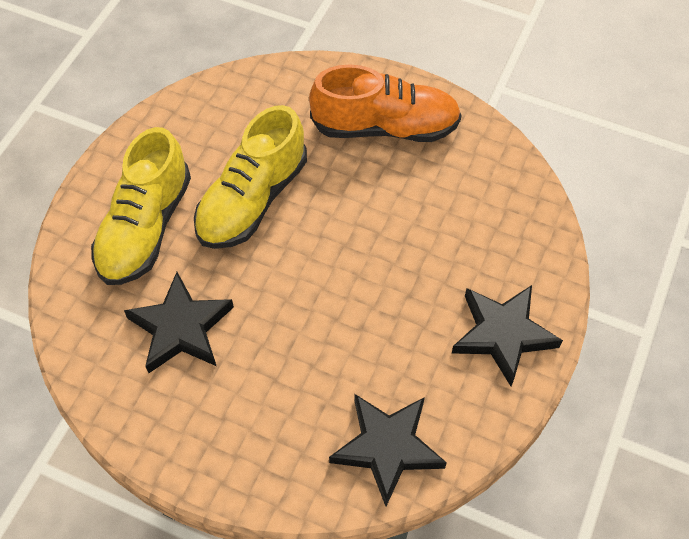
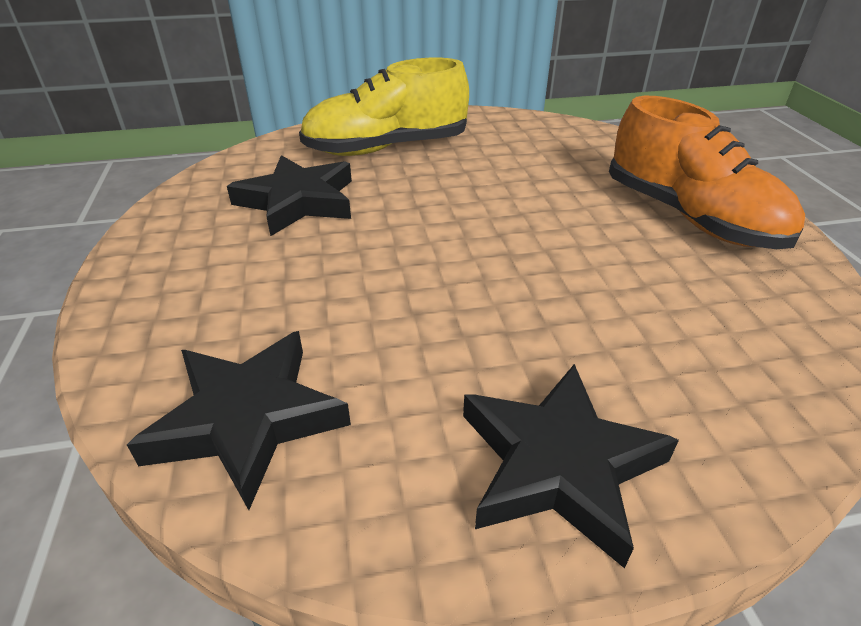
camera: 55 degrees right, 20 degrees down
yellow shoe [194,105,307,249] -> none

